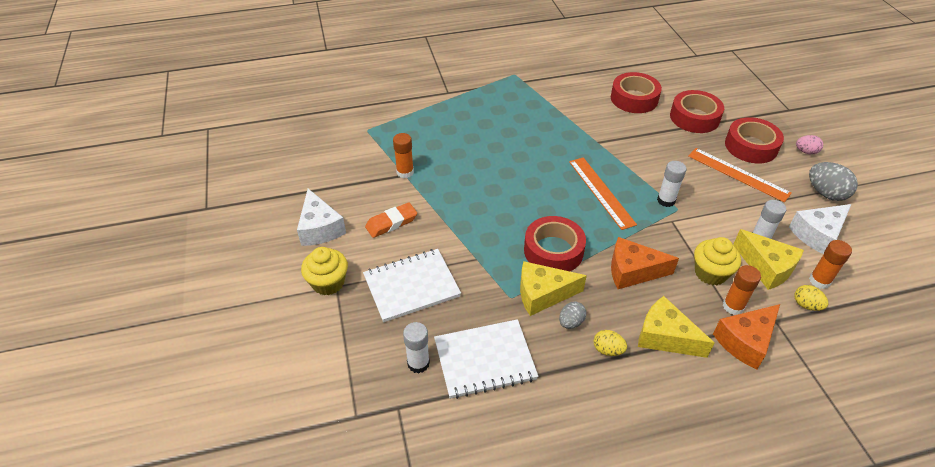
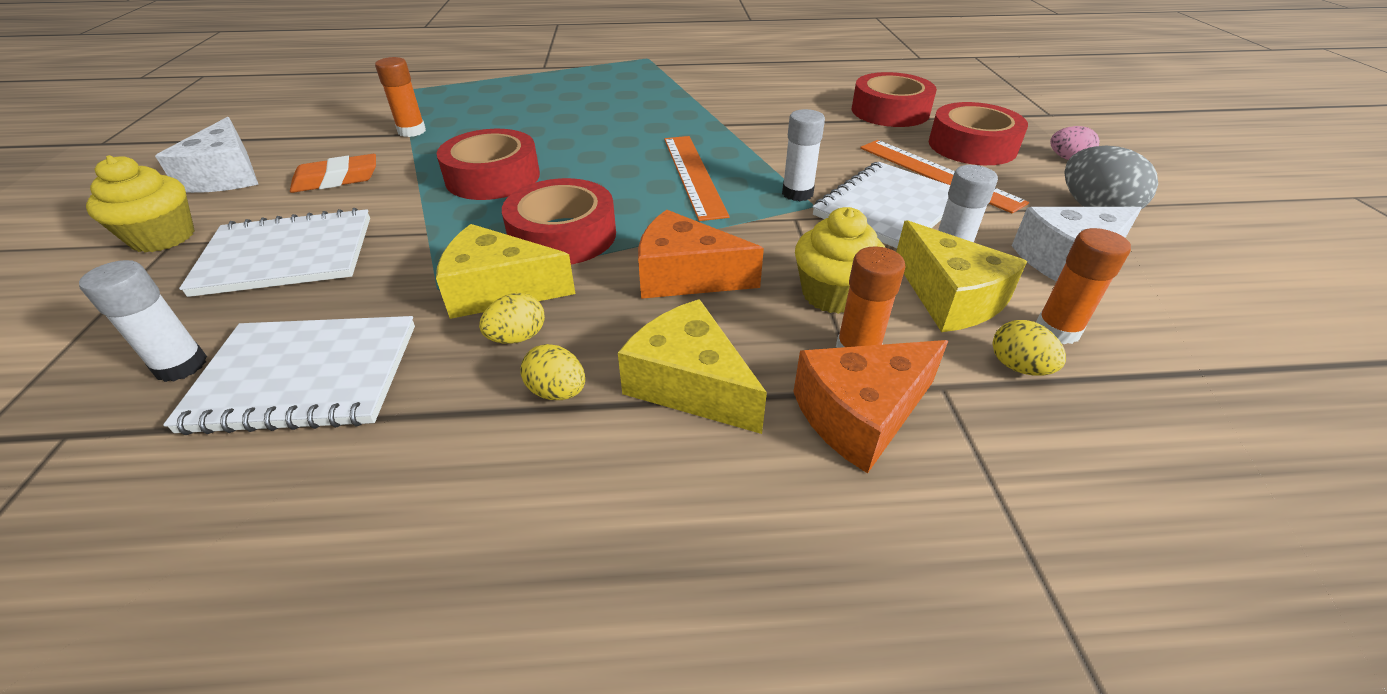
camera: 10 degrees right, 5 degrees down
grey egg [559,301,586,329] -> yellow egg [479,293,545,344]
red tape [611,72,662,113] -> red tape moved to [436,129,540,200]
none -> white notebook [813,162,950,248]

